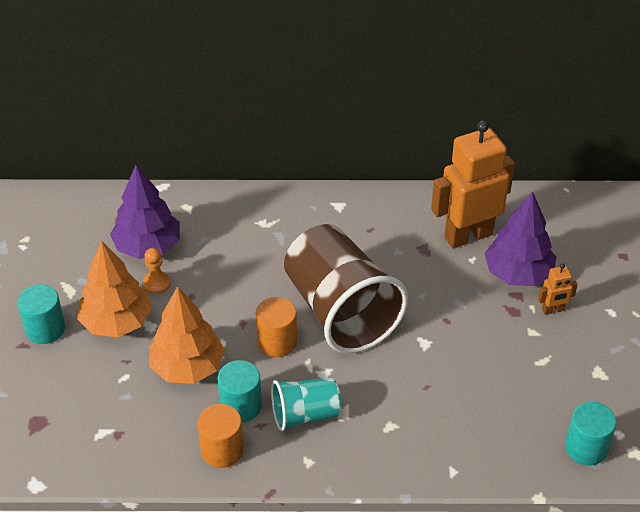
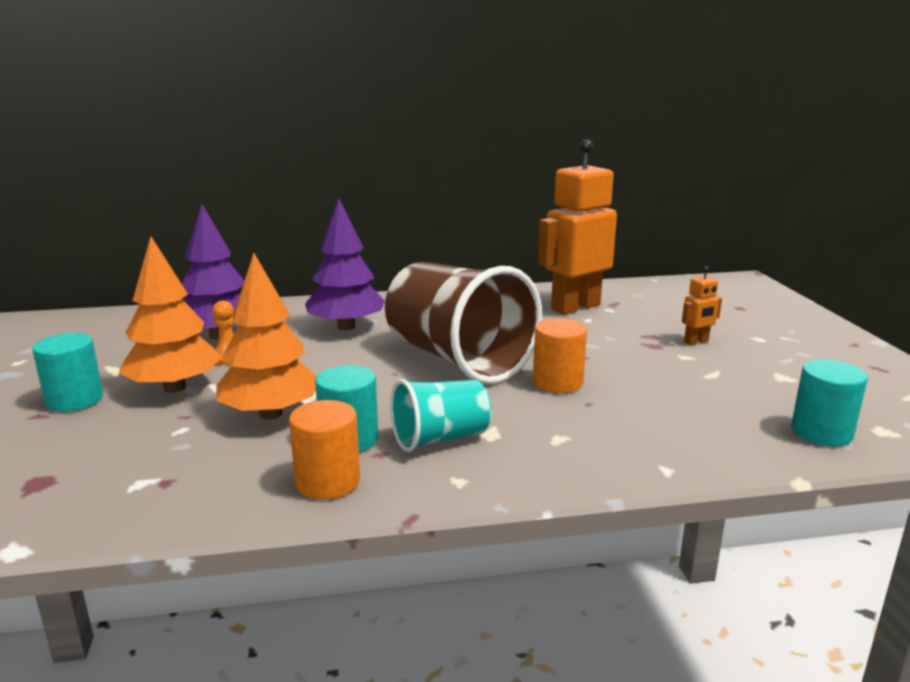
camera: 10 degrees left, 25 degrees down
orange cylinder [256,297,297,357] -> orange cylinder moved to [533,318,587,393]
purple tree [485,192,556,286] -> purple tree moved to [305,198,385,330]

